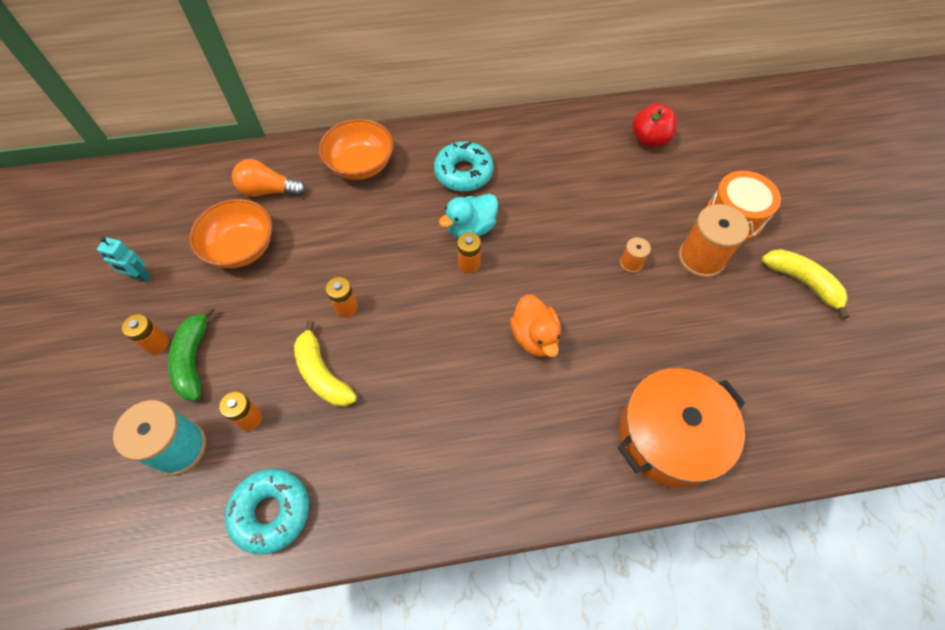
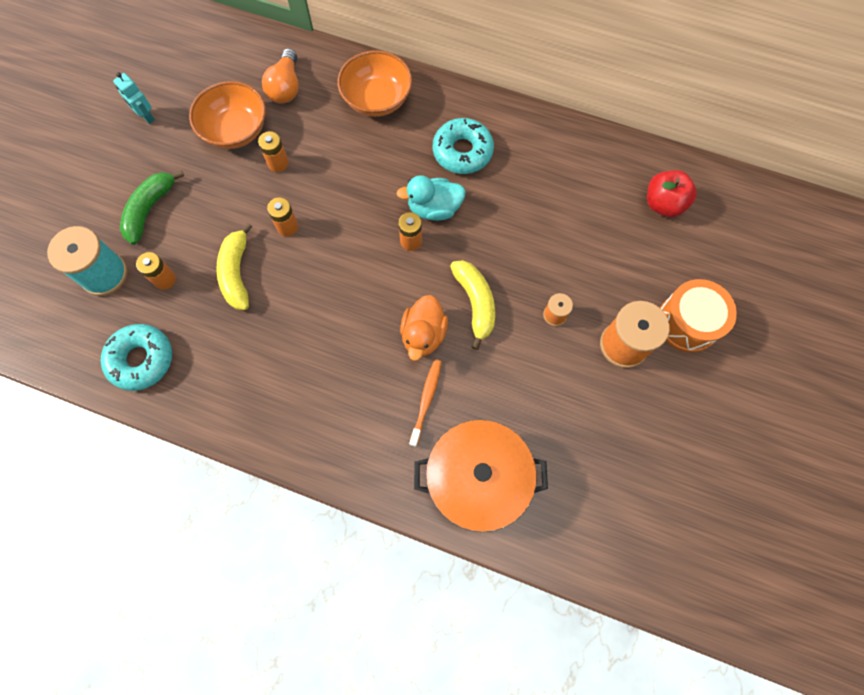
camera: 30 degrees right, 10 degrees up
orange battery [122,314,169,354] -> orange battery moved to [258,131,289,172]
orange light bulb [232,159,306,197] -> orange light bulb turned 120 degrees counterclockwise [262,48,299,103]
yellow banana [762,249,849,319] -> yellow banana moved to [450,260,495,350]
none -> orange toothbrush [409,359,442,447]

